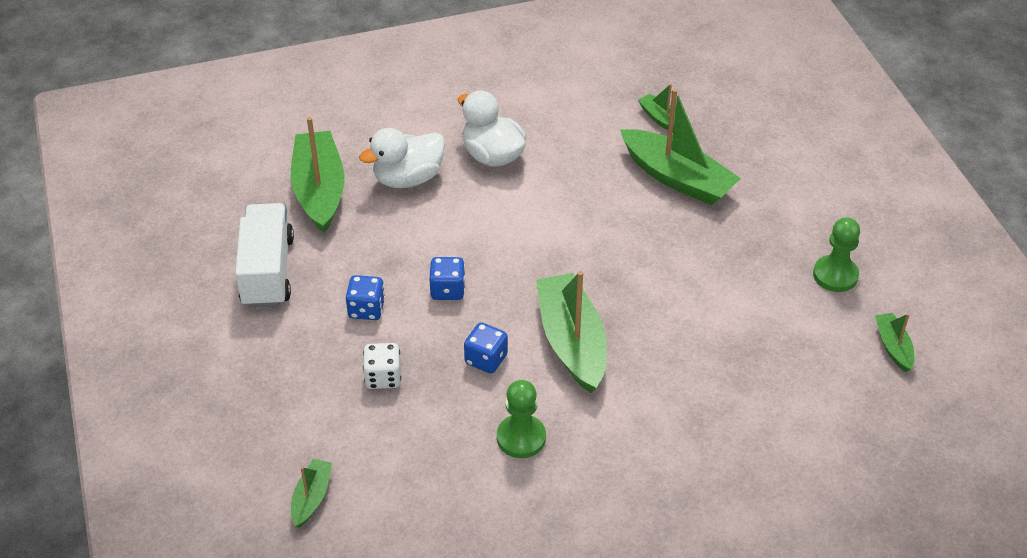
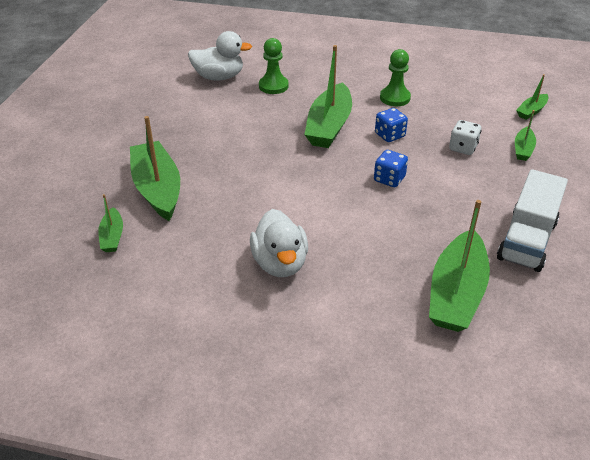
camera: 150 degrees left, 5 degrees down
blue dice [346,275,385,320] -> none
white duck [359,128,445,188] -> white duck moved to [188,31,252,81]
green pawn [813,217,860,292] -> green pawn moved to [259,38,289,94]
green boat [875,313,915,372] -> green boat moved to [515,110,536,161]

